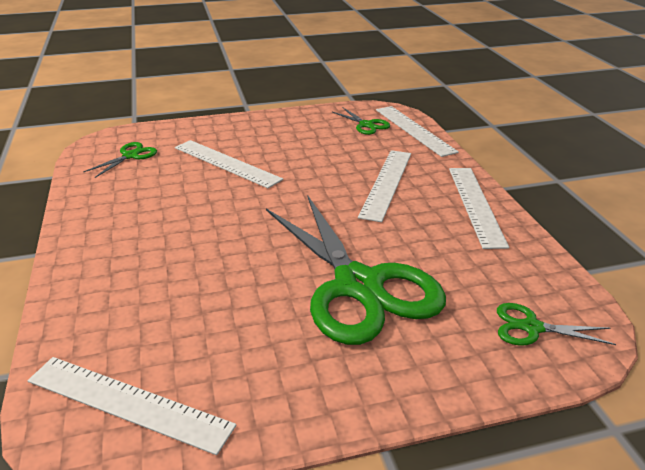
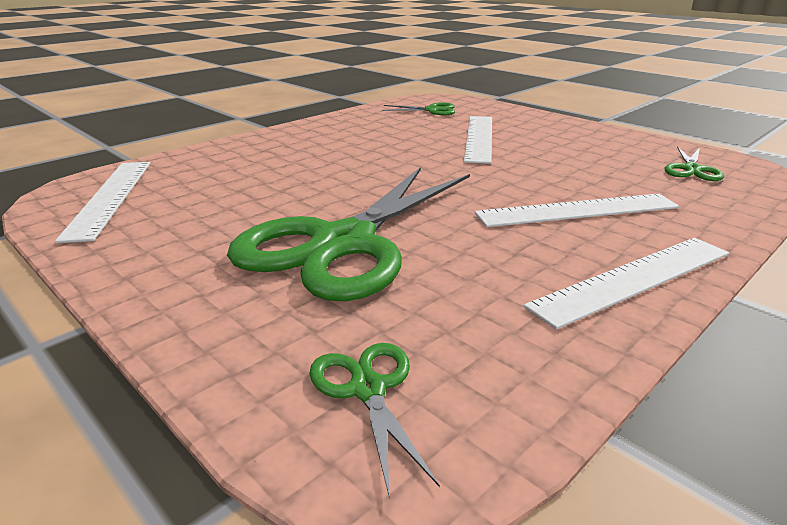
camera: 60 degrees right, 5 degrees down
white ruler [376,106,459,157] -> none

